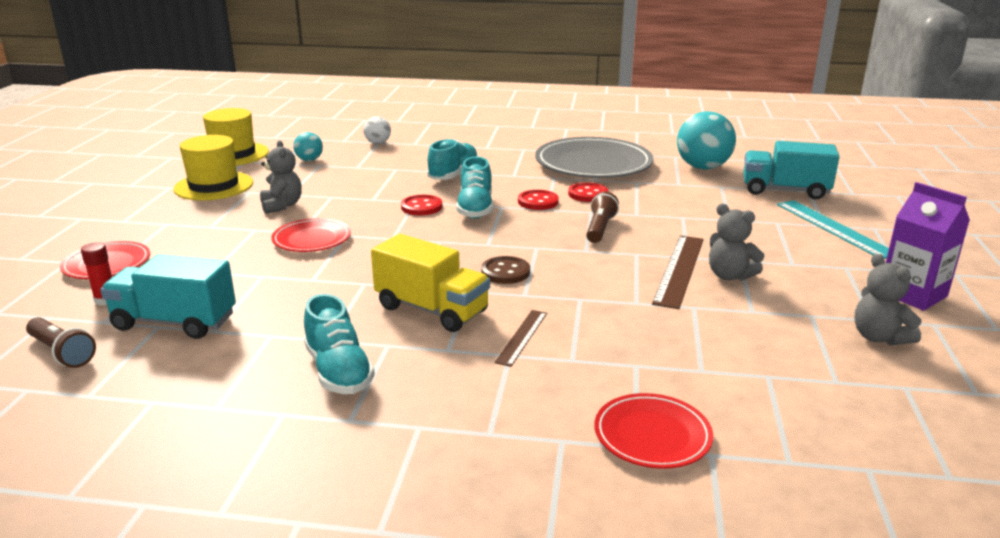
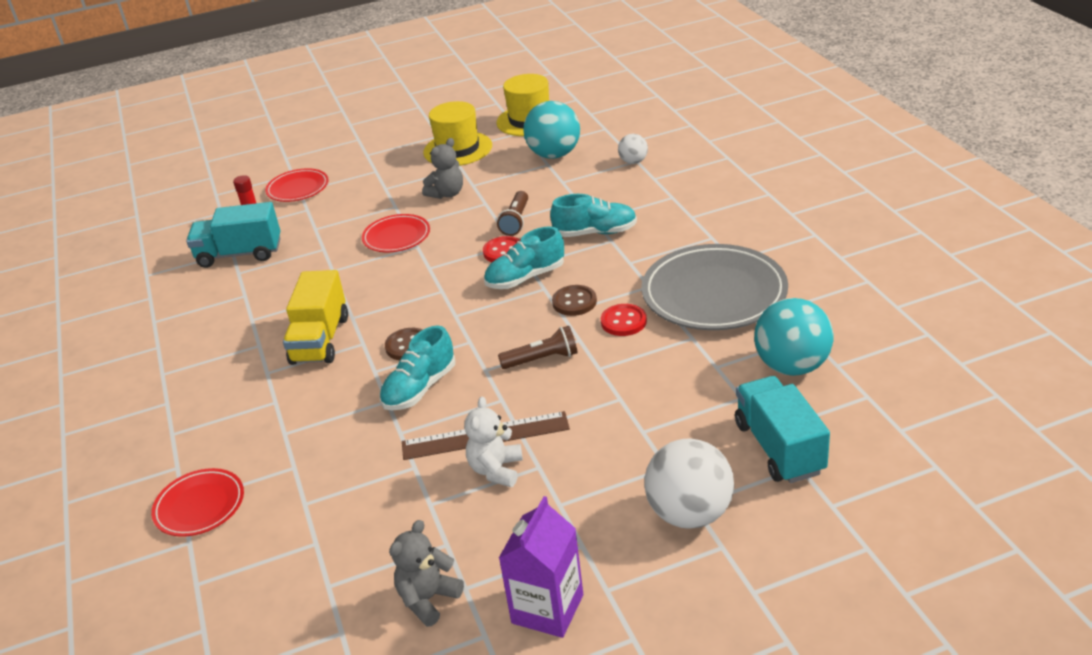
camera: 65 degrees right, 10 degrees up
brown flashlight [26,317,96,368] -> brown flashlight moved to [497,191,528,236]
turquoise truck [100,254,236,339] -> turquoise truck turned 75 degrees counterclockwise [186,202,281,268]
turquoise ball [293,132,323,161] -> turquoise ball [523,101,580,159], size x1.93
turquoise shoe [304,294,375,394] -> turquoise shoe moved to [380,325,455,411]
brown ruler [495,310,547,367] -> none
red button [518,190,559,210] -> brown button [552,285,597,316]
grey teddy bear [709,204,765,281] -> white teddy bear [464,396,523,487]
turquoise ruler [777,200,889,259] -> white ball [644,438,734,529]

